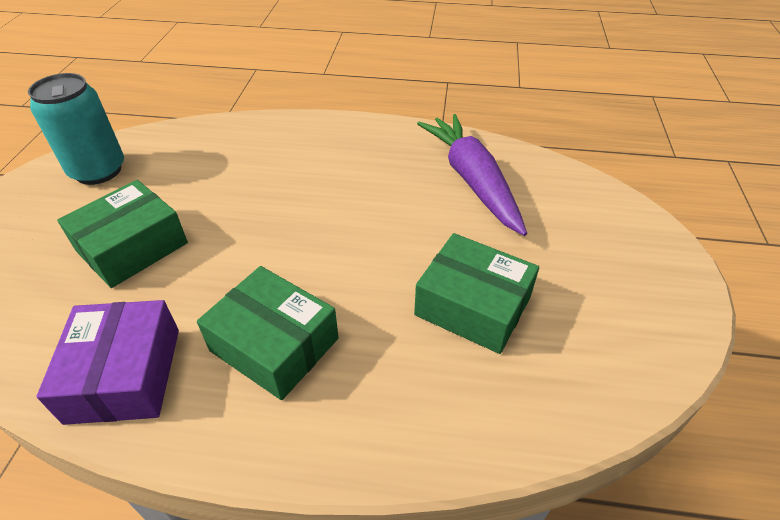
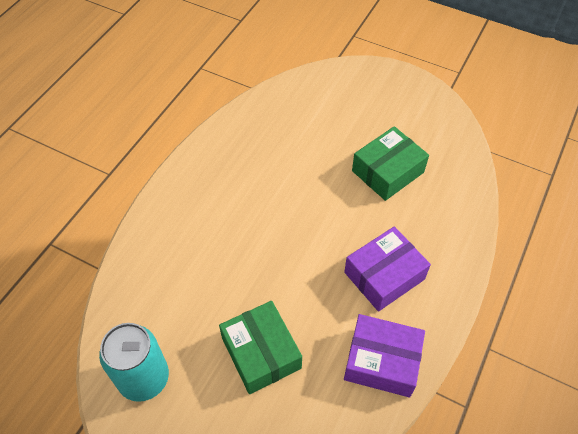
camera: 70 degrees left, 10 degrees up
green box [197,266,339,400] -> purple box [344,226,431,312]
purple carrot [417,114,527,236] -> none

